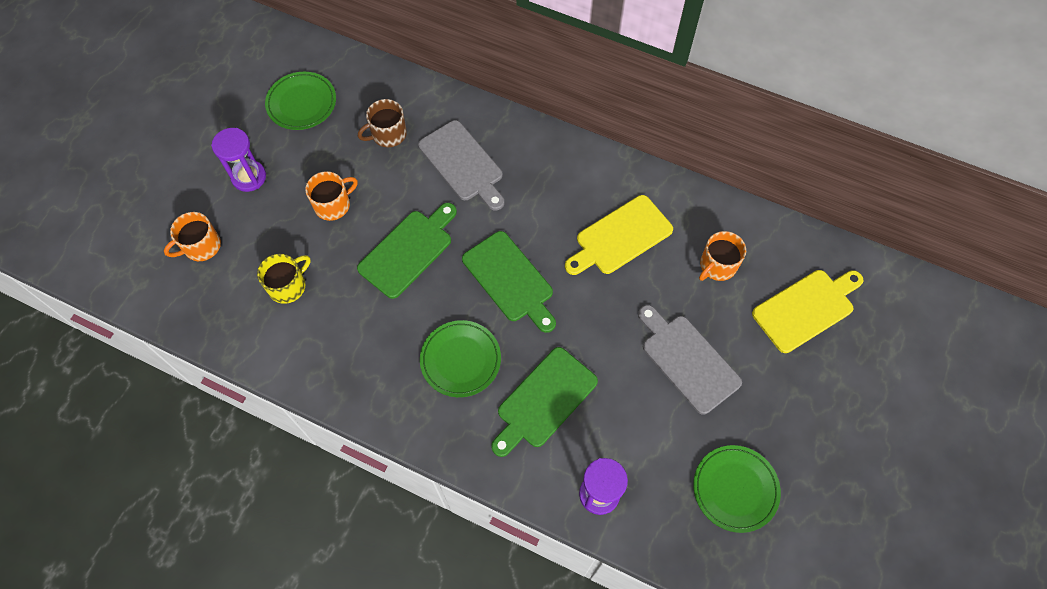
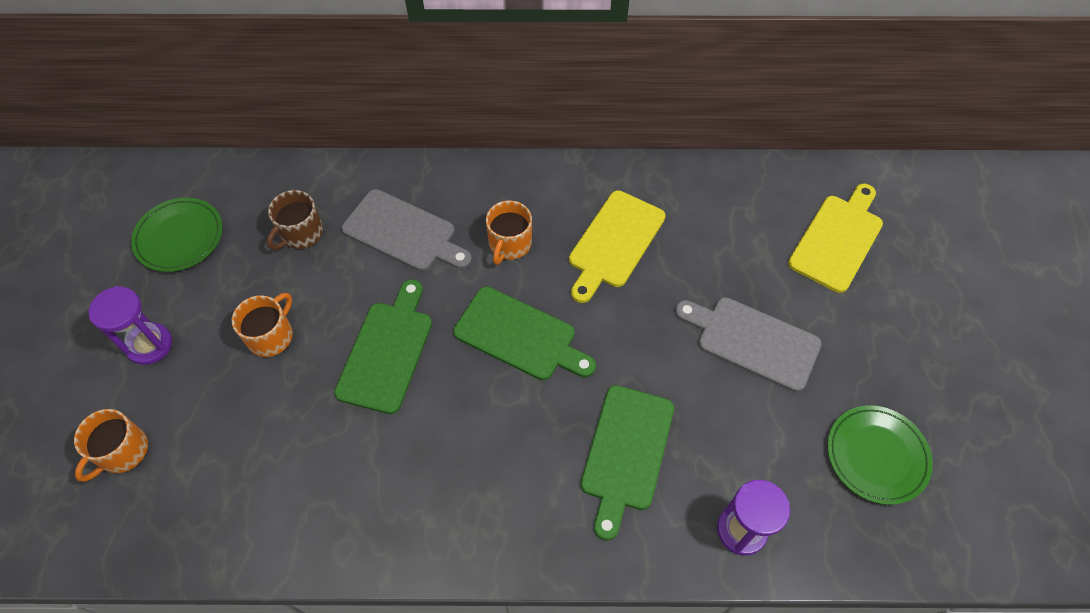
camera: 25 degrees left, 5 degrees down
yellow mug [257,254,310,304] -> none
green plate [420,320,501,397] -> none
orange mug [699,231,746,281] -> orange mug moved to [486,201,532,265]

